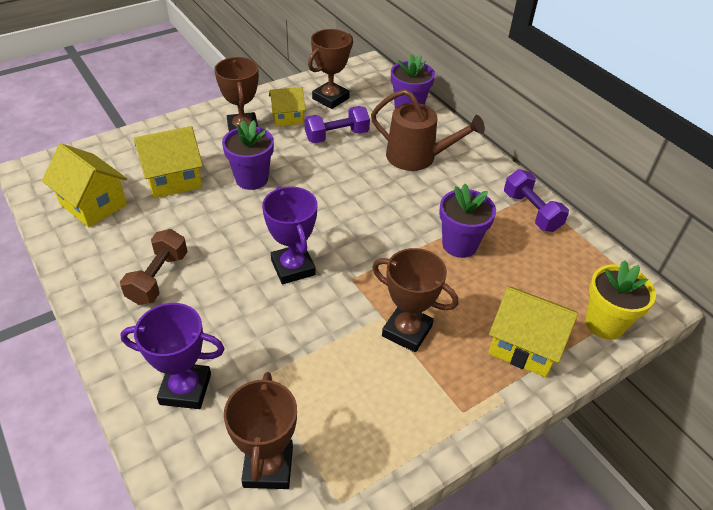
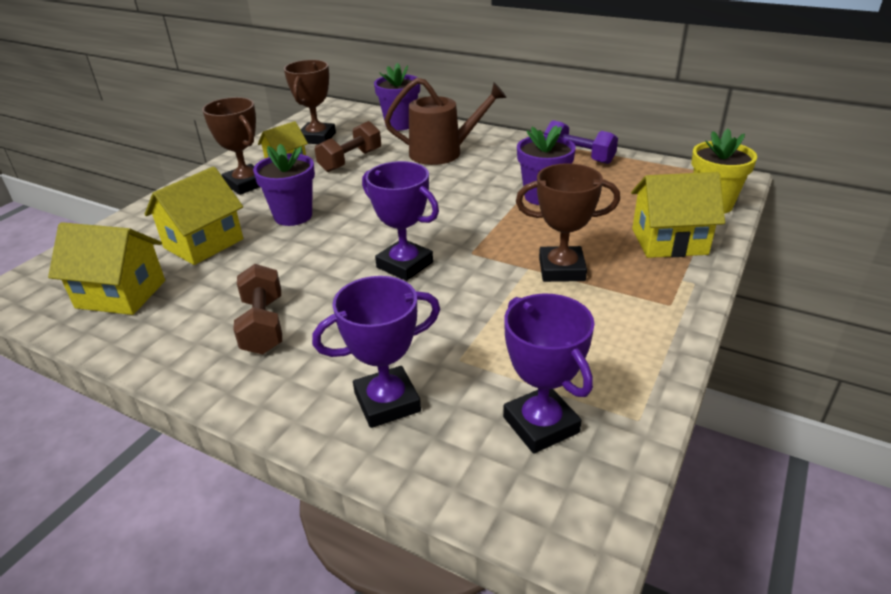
camera: 25 degrees left, 10 degrees down
brown trophy [224,372,297,489] -> purple trophy [503,294,595,454]
purple dumbbell [305,106,370,143] -> brown dumbbell [315,121,381,172]

